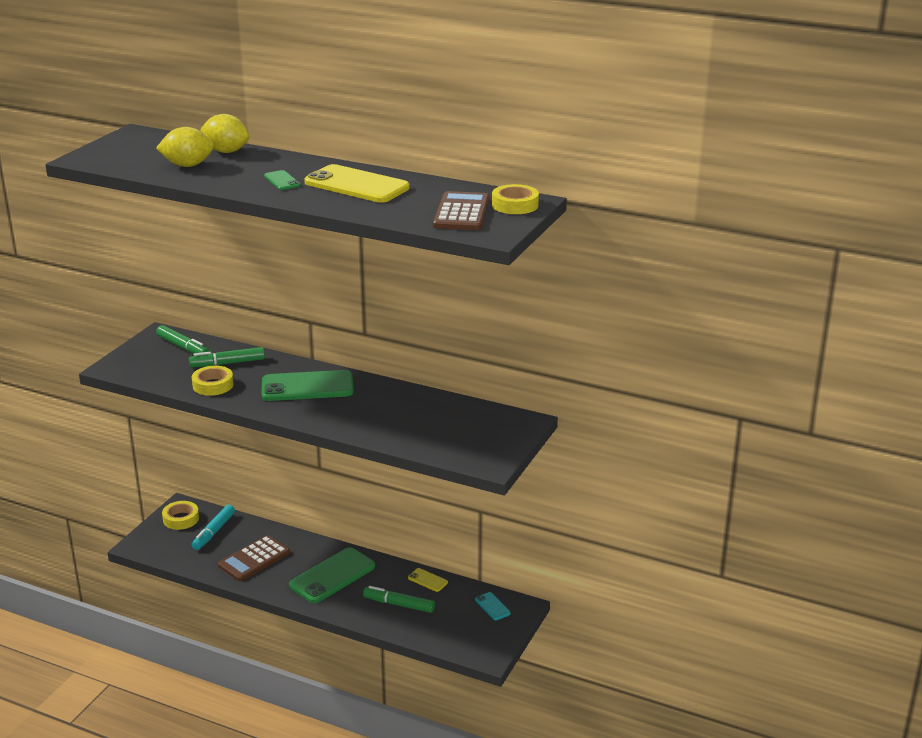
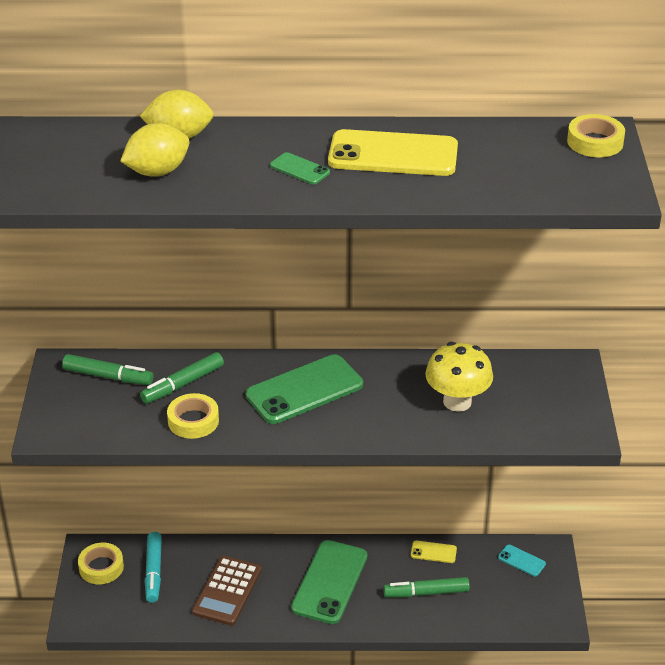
camera: 25 degrees left, 10 degrees up
brown calculator [433,191,489,230] -> none
none -> yellow mushroom [425,342,493,412]

